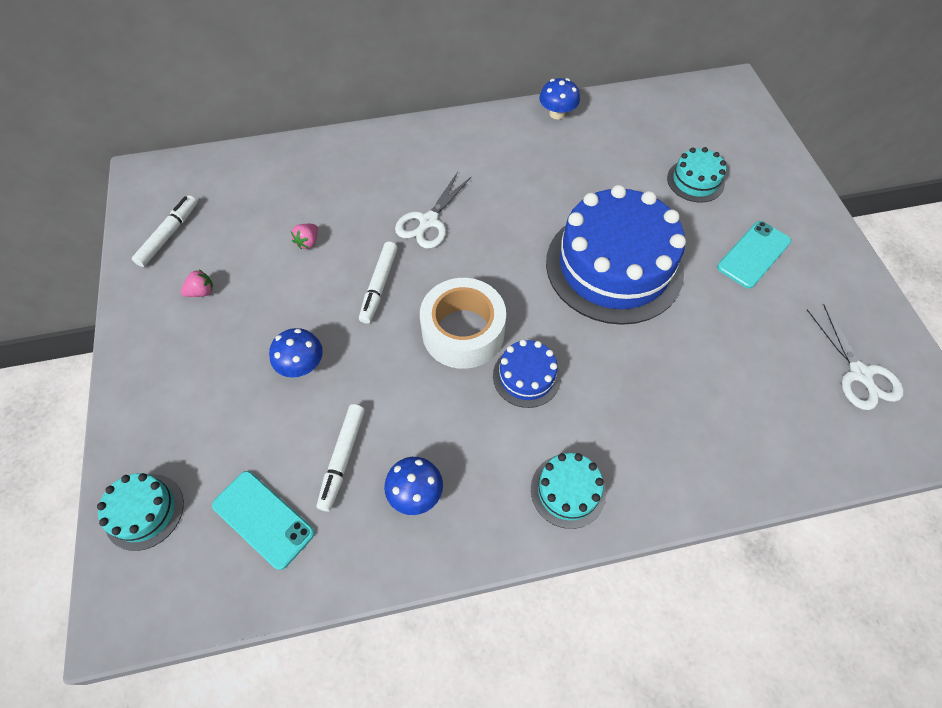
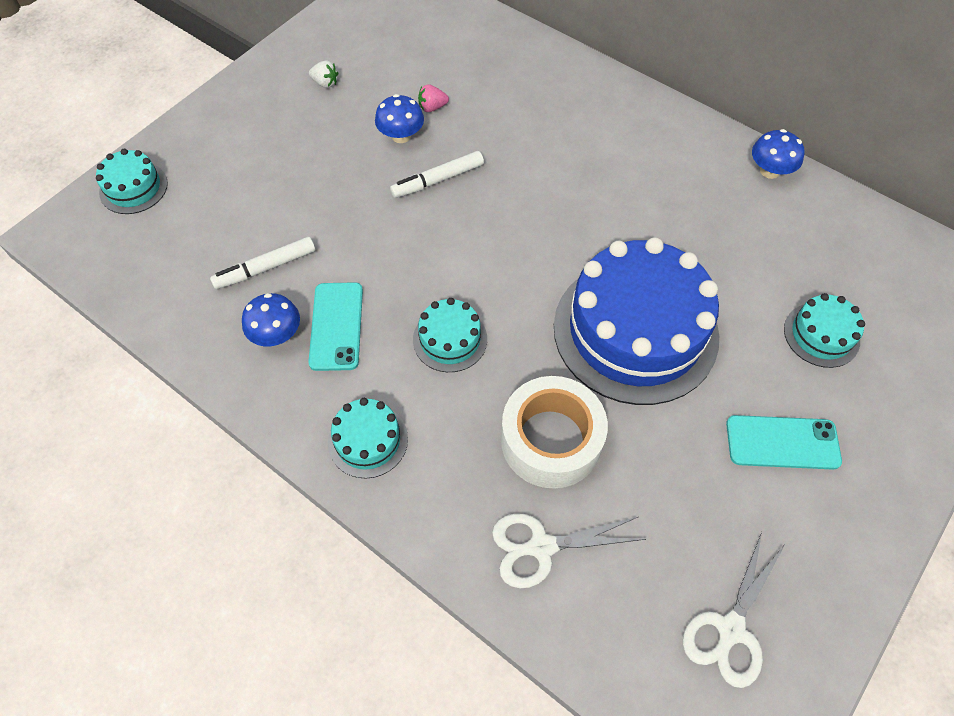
camera: 50 degrees right, 0 degrees up
white marker [132,195,197,267] -> none
pink strawberry [180,270,213,297] -> white strawberry [309,60,338,88]
turquoise phone [212,471,315,570] -> turquoise phone moved to [308,282,363,371]
blue mushroom [269,328,323,378] -> blue mushroom moved to [375,94,424,143]
white scissors [395,172,471,249] -> white scissors moved to [492,514,646,588]
white tape [420,278,506,369] -> white tape moved to [501,376,608,489]
blue cake [493,339,561,408] -> turquoise cake [413,298,487,372]

